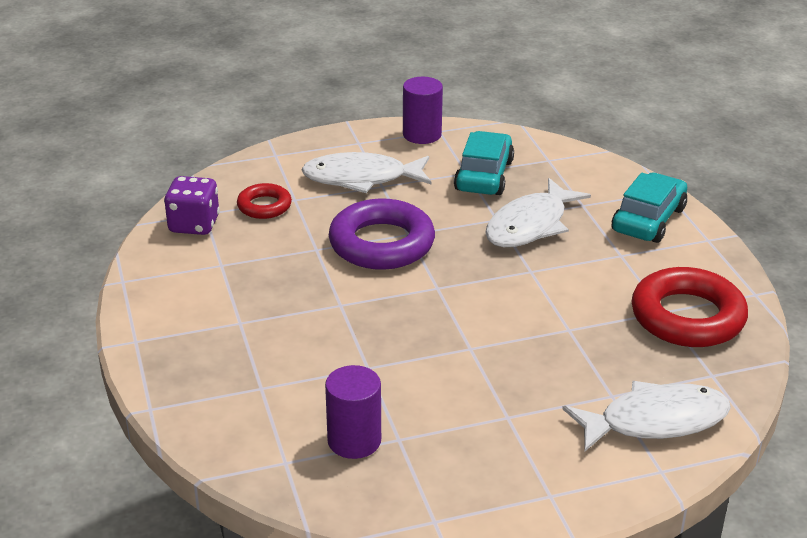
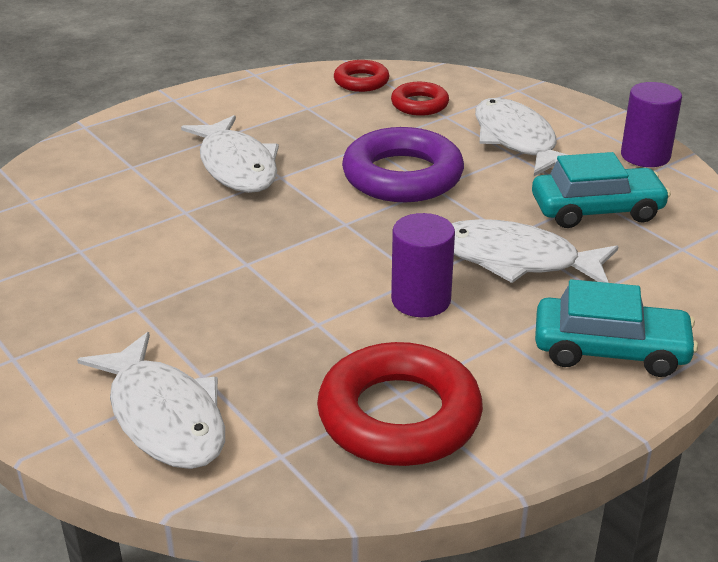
camera: 70 degrees right, 0 degrees up
purple dice [164,176,220,235] -> red ring [334,60,389,92]
purple cylinder [325,365,381,459] -> purple cylinder moved to [391,213,455,317]
none -> white fish [181,115,279,193]

